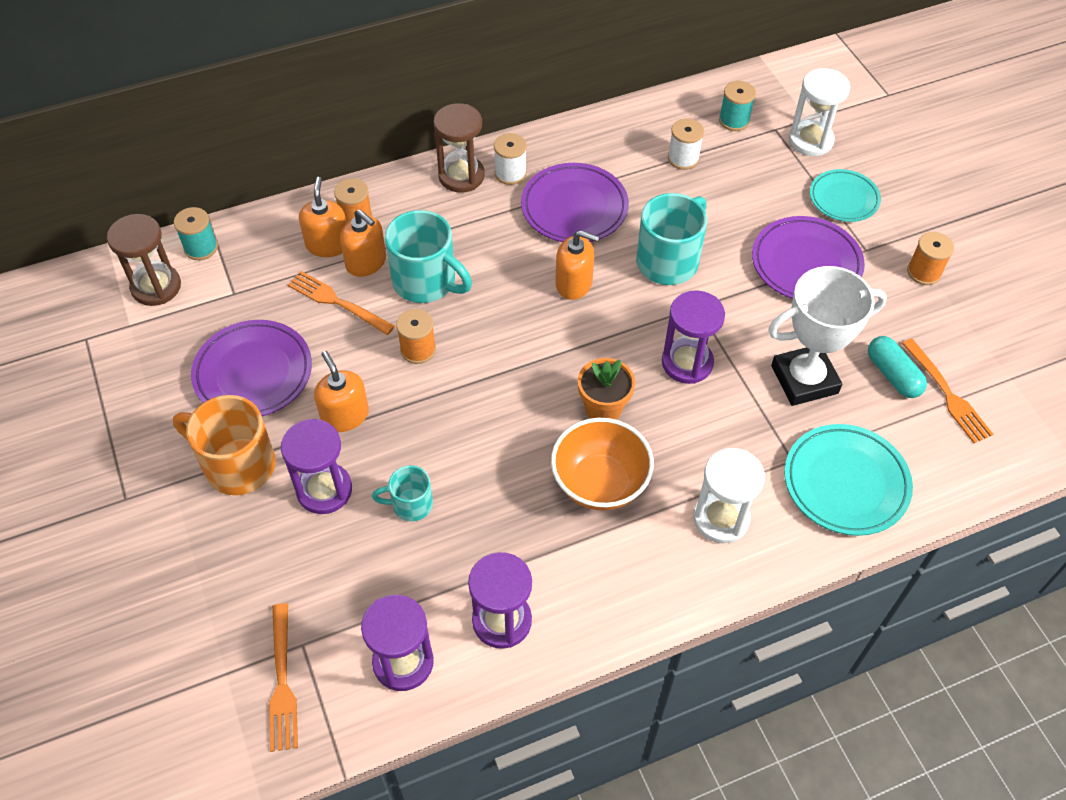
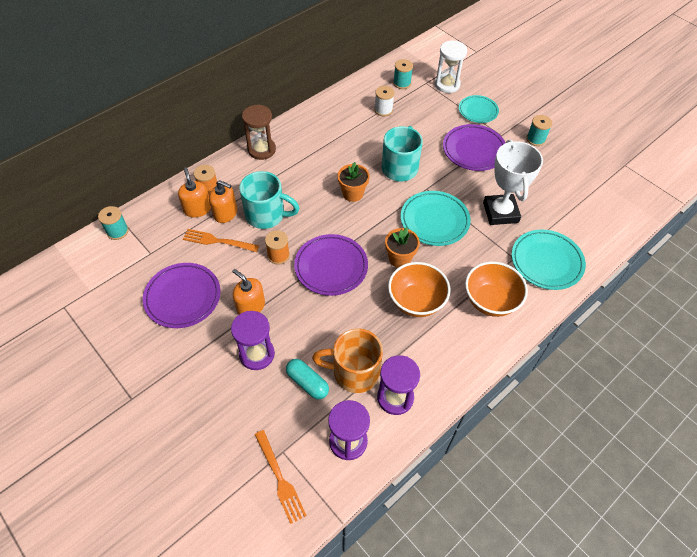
camera: 20 degrees left, 0 degrees up
brown hourglass [107,214,181,306] -> none
orange mug [173,395,276,495] -> orange mug moved to [312,329,383,393]
turquoise mug [372,465,433,521] -> none
white spool [494,133,527,185] -> none
purple plate [521,163,629,242] -> purple plate moved to [294,234,368,296]
orange soap dispenser [555,230,599,300] -> orange flower pot [338,162,370,202]
purple hourglass [662,290,725,384] -> turquoise plate [401,191,471,246]
white hourglass [693,448,765,543] -> orange bowl [465,261,528,317]
white trophy [768,266,887,406] -> white trophy turned 60 degrees counterclockwise [483,140,543,225]
turquoise capsule [868,336,927,398] -> turquoise capsule moved to [286,359,329,400]
orange fork [902,339,993,443] -> none
orange spool [907,232,954,285] -> turquoise spool [526,115,552,146]

